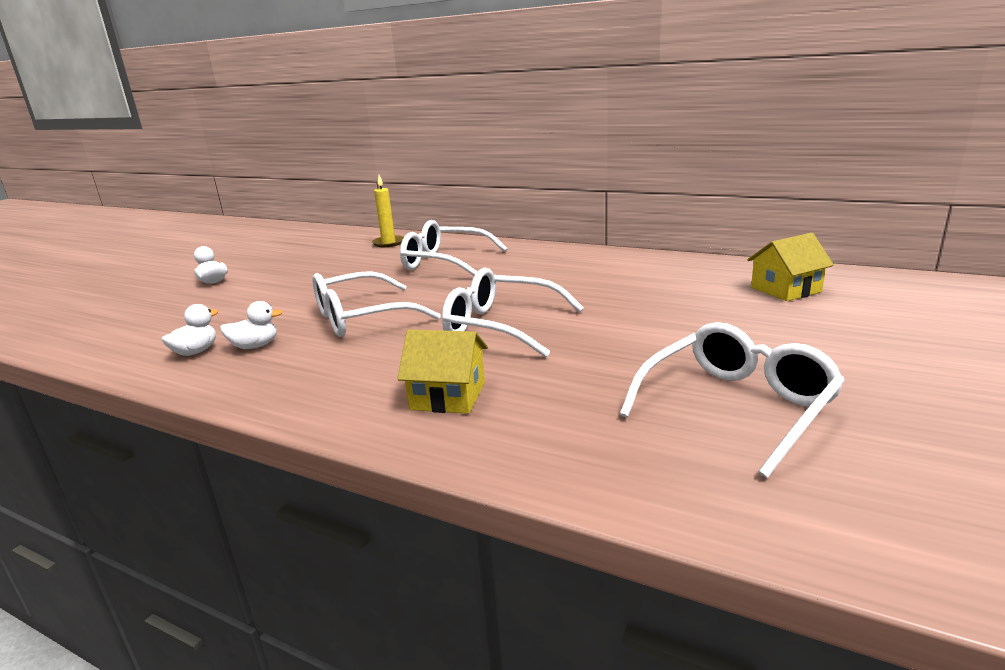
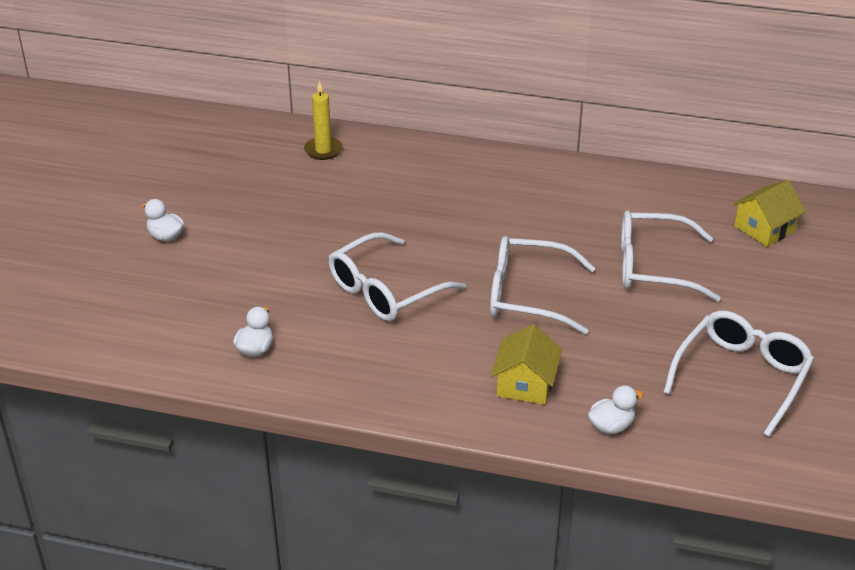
camera: 15 degrees left, 15 degrees up
white duck [220,301,283,349] -> white duck moved to [588,386,644,434]
yellow house [397,330,488,414] -> yellow house turned 75 degrees counterclockwise [491,324,562,405]
white glasses [400,220,508,276] -> white glasses moved to [621,210,721,302]

